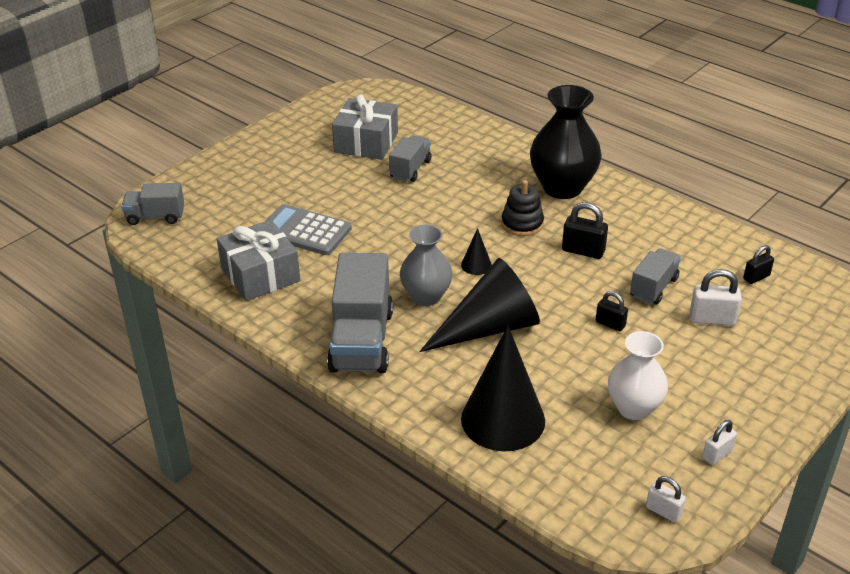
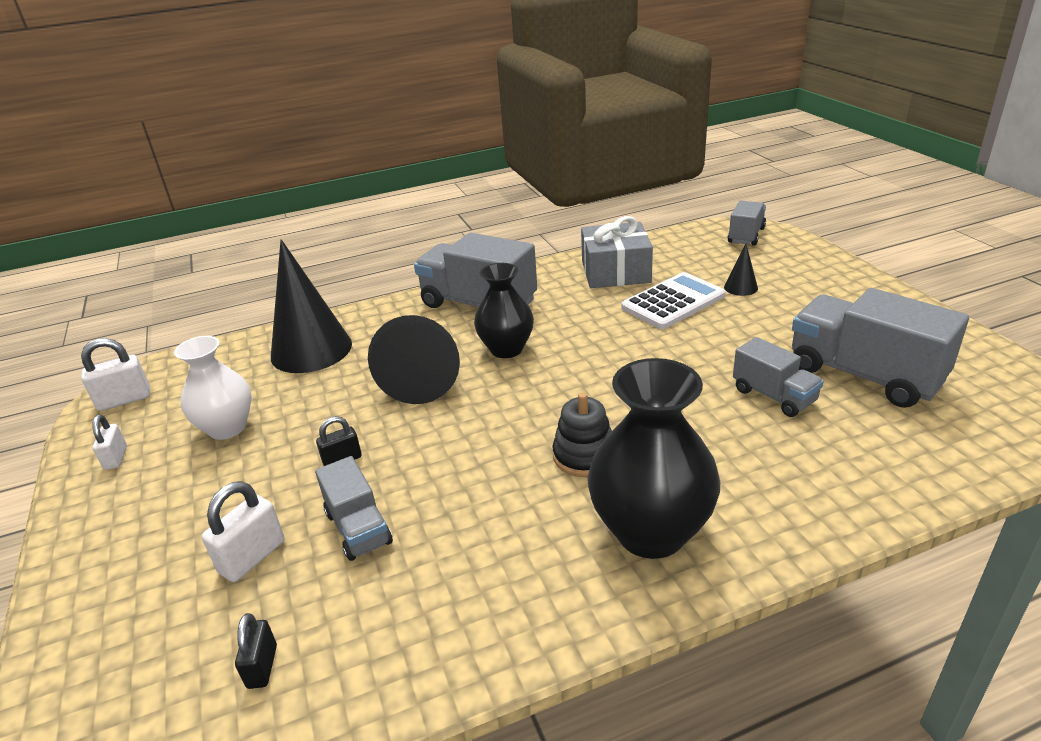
camera: 120 degrees right, 5 degrees down
grey calculator [266,204,352,255] -> white calculator [621,272,725,329]
grey gift [332,94,398,160] -> grey truck [792,288,969,408]
grey vase [400,225,453,306] -> black vase [474,263,534,358]
black cone [461,228,492,275] -> black cone moved to [724,243,758,296]
black padlock [562,202,608,259] -> none
white padlock [646,476,686,523] -> white padlock [81,338,150,411], size x1.54

